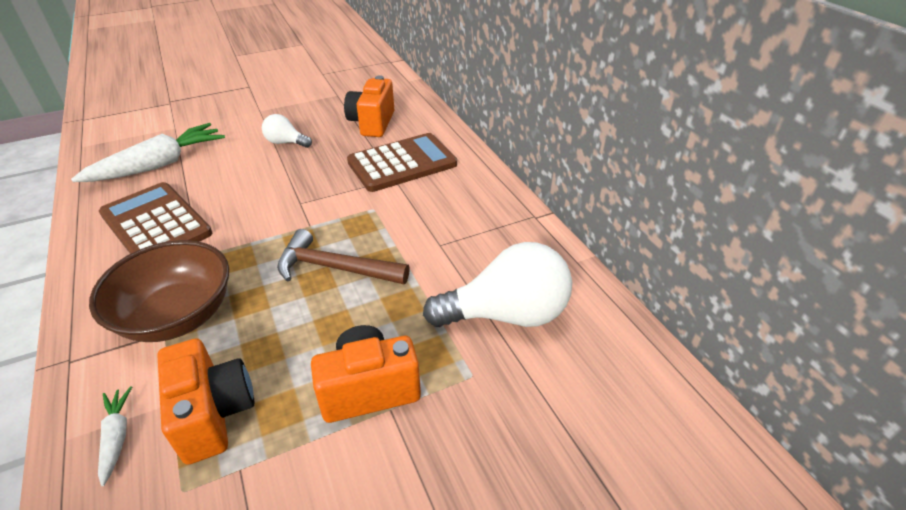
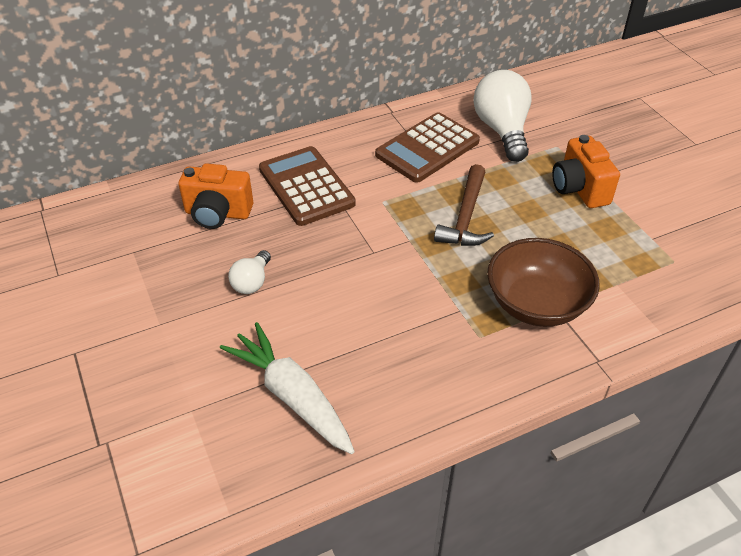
camera: 90 degrees left, 5 degrees up
white carrot [98,386,132,486] -> none
brown calculator [99,182,212,254] -> brown calculator moved to [375,112,480,183]
orange camera [157,338,254,465] -> none

